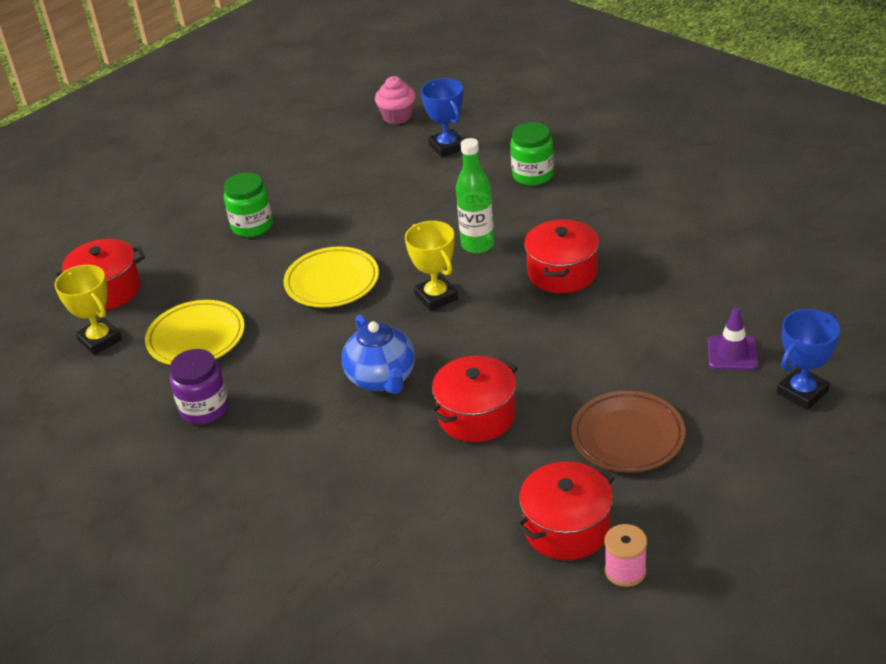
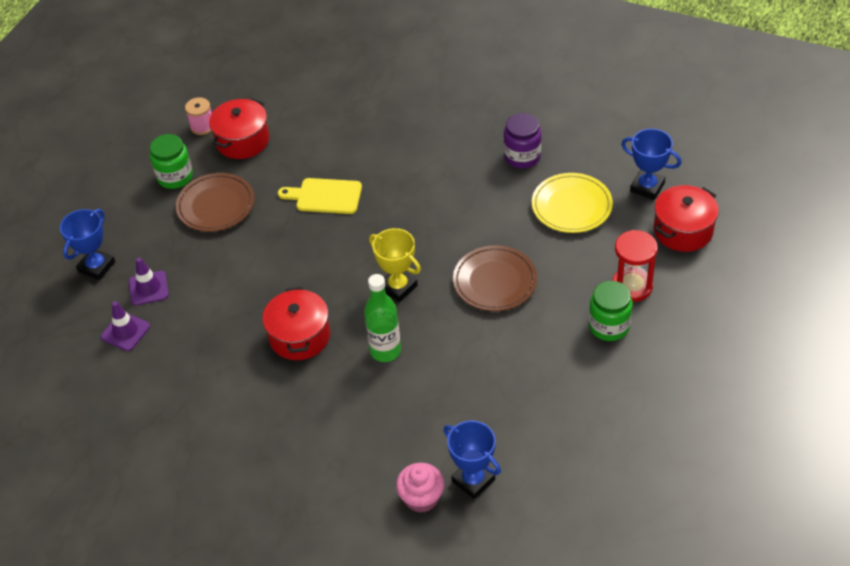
camera: 160 degrees right, 10 degrees up
yellow trophy [54,265,122,355] -> blue trophy [621,129,681,200]
yellow plate [284,246,379,307] -> brown plate [453,245,537,311]
blue teapot [342,315,415,394] -> none
pink cupcake [375,76,416,124] -> pink cupcake moved to [396,463,445,513]
red pot [430,356,517,442] -> yellow cutting board [278,178,362,214]
green jar [510,122,554,186] -> green jar moved to [150,134,193,189]
none -> purple traffic cone [101,301,150,351]
none -> red hourglass [612,230,658,302]

